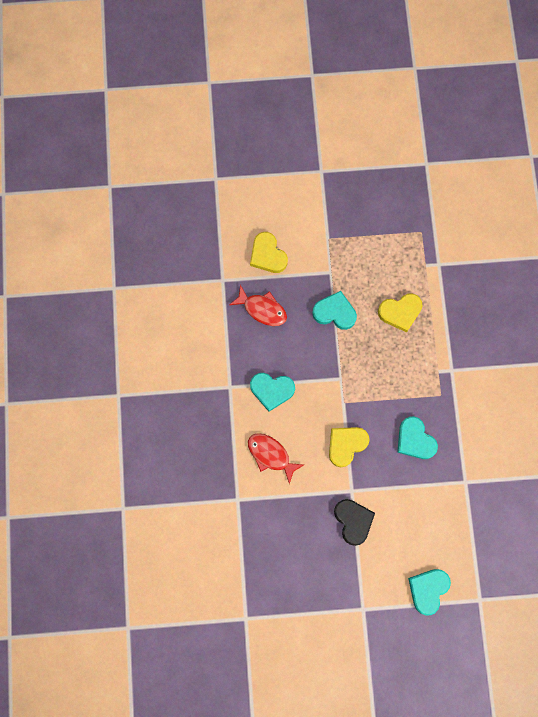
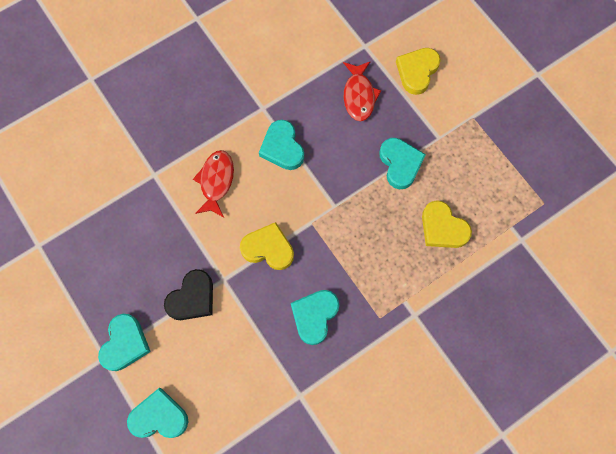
camera: 60 degrees right, 5 degrees down
none -> turquoise heart [98,314,151,371]

